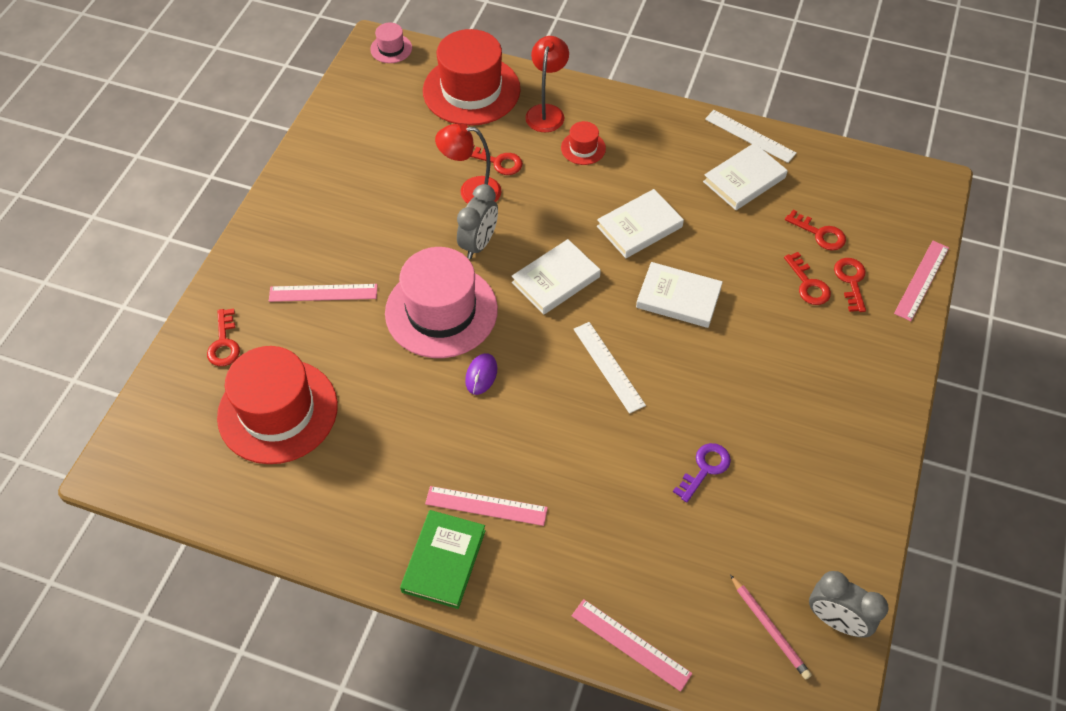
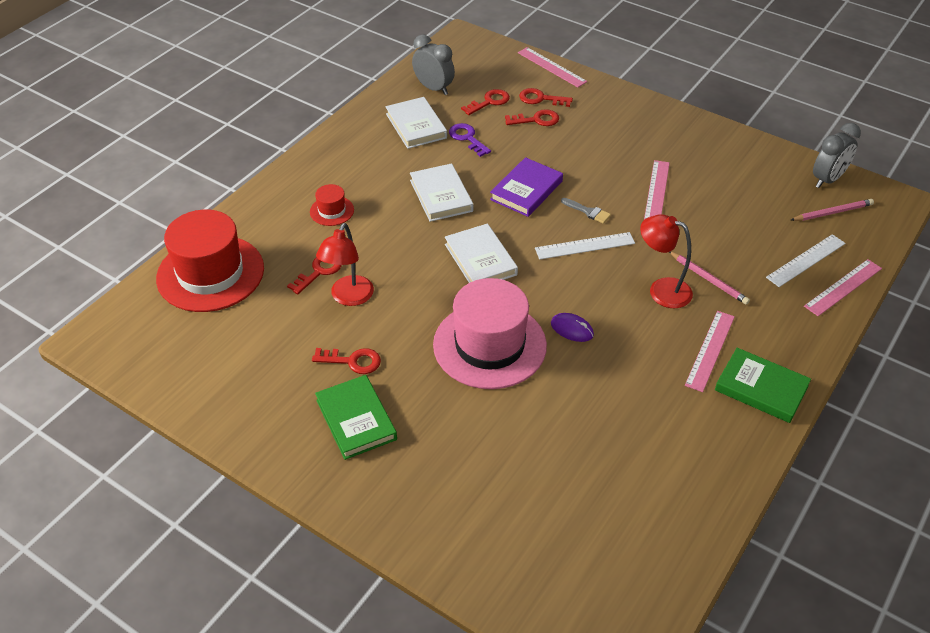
camera: 75 degrees left, 10 degrees down
red key [207,309,240,366] -> red key moved to [312,348,381,374]
red hat [217,346,338,464] -> none
pink ruler [269,284,378,302] -> pink ruler moved to [644,160,670,220]
pink hat [370,23,412,63] -> none
grey clock [457,184,498,259] -> grey clock moved to [412,34,455,95]
red lamp [525,36,569,132] -> red lamp moved to [640,214,693,308]
white book [636,262,723,328] -> purple book [490,157,563,217]
purple key [673,443,731,502] -> purple key moved to [449,123,491,157]
white ruler [705,110,797,163] -> white ruler moved to [766,234,846,287]
none -> green book [315,375,397,460]
none -> grey brush [561,198,611,224]
none -> pink pencil [669,252,750,305]

